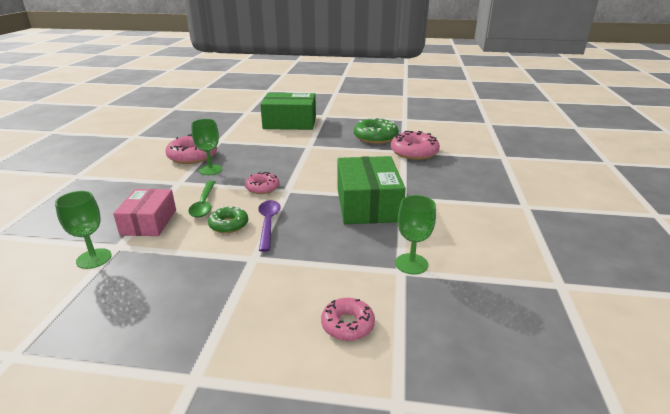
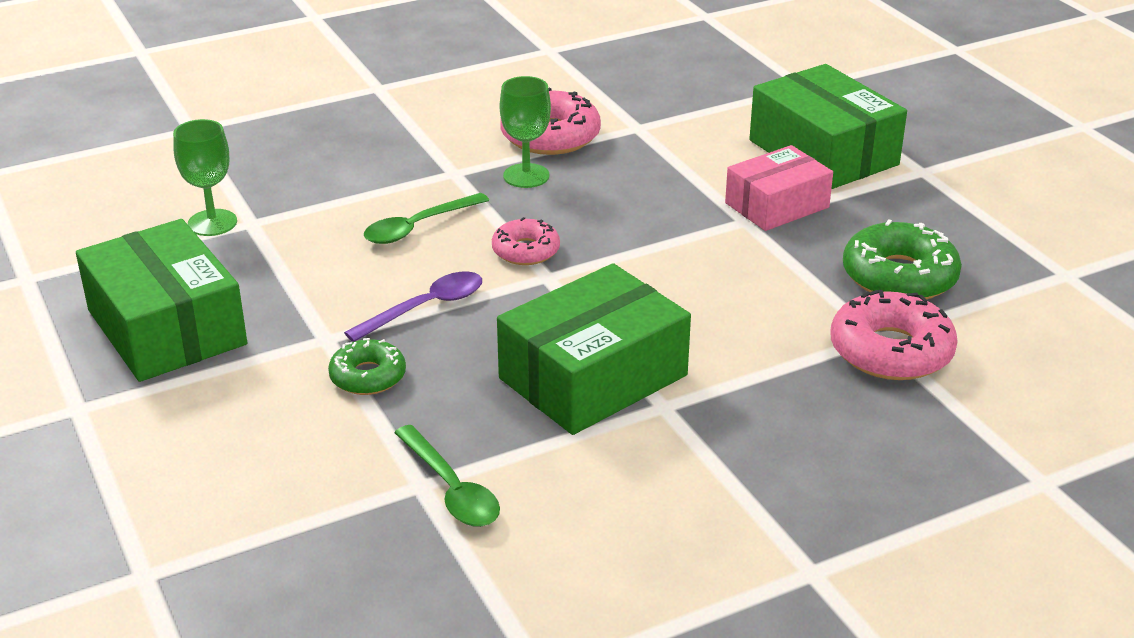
camera: 55 degrees right, 5 degrees up
pink box [113,189,176,236] -> pink box moved to [725,145,833,231]
green donut [208,206,248,233] -> green donut moved to [328,338,406,395]
pink donut [321,298,375,341] -> none
green goblet [395,195,436,275] -> green spoon [394,425,500,527]
none -> green box [76,219,247,382]

